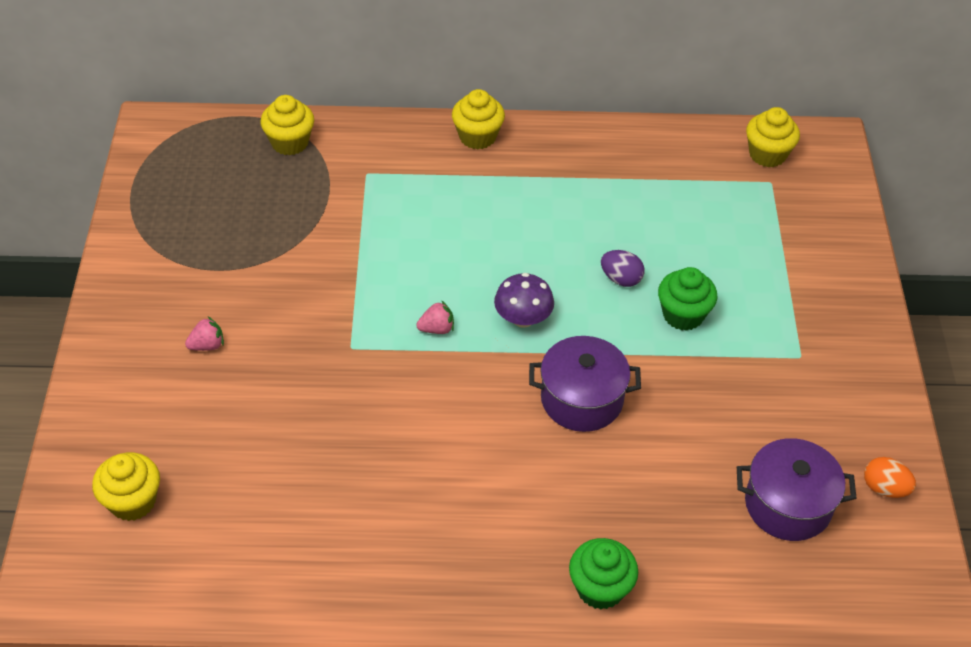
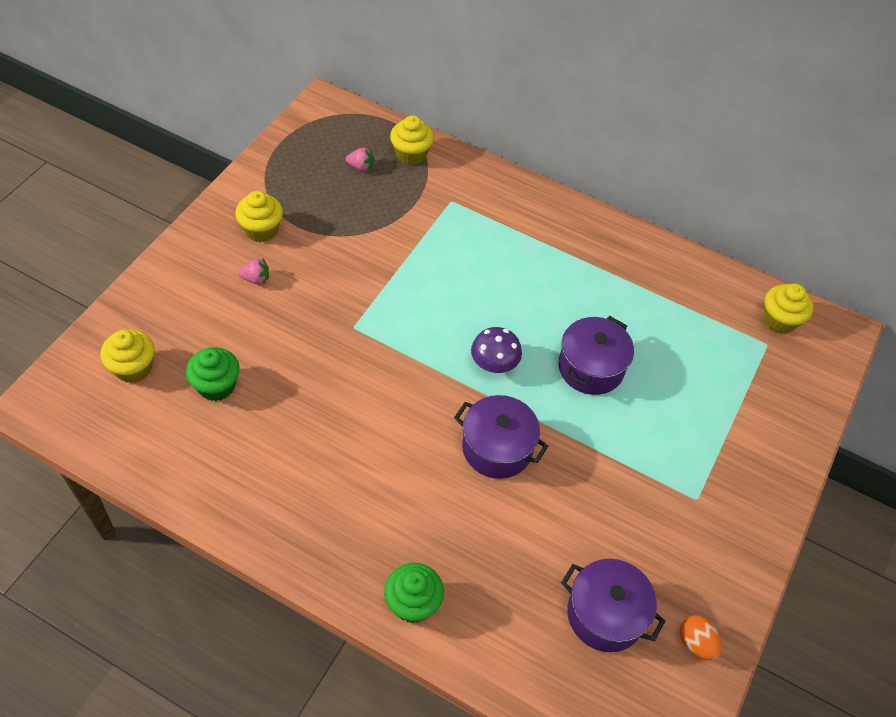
camera: 25 degrees right, 5 degrees up
pink strawberry [416,300,454,334] -> pink strawberry moved to [346,147,373,172]
yellow cupcake [452,89,505,150] -> yellow cupcake moved to [235,191,283,242]
purple egg [601,250,645,287] -> purple pot [558,316,634,395]
green cupcake [658,267,717,331] -> green cupcake moved to [186,347,240,401]

